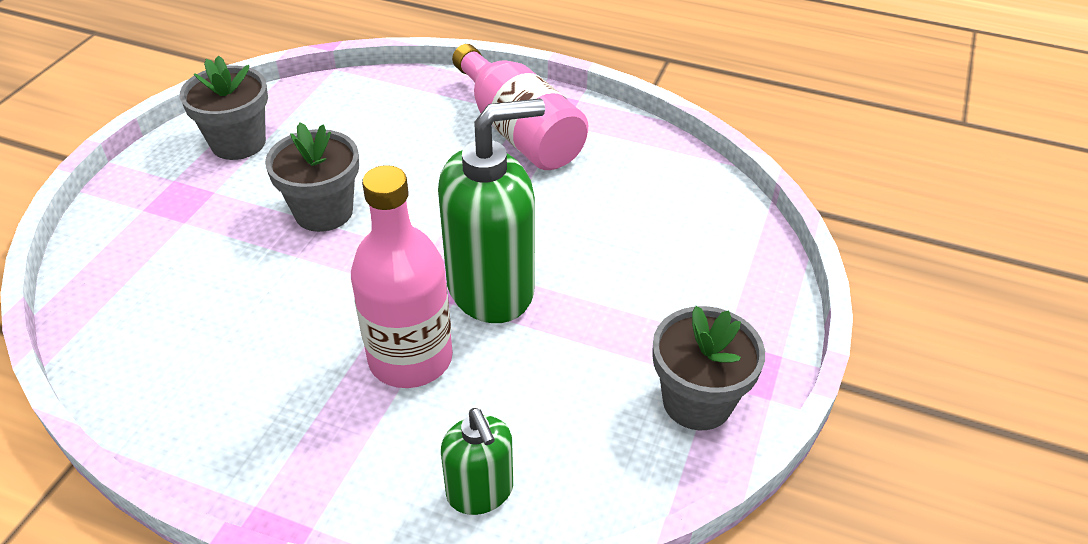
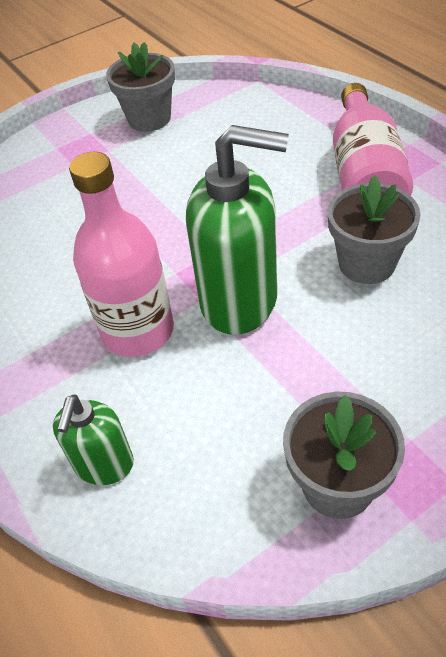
camera: 40 degrees right, 5 degrees up
grey flower pot [265,122,359,232] -> grey flower pot moved to [328,175,420,284]

